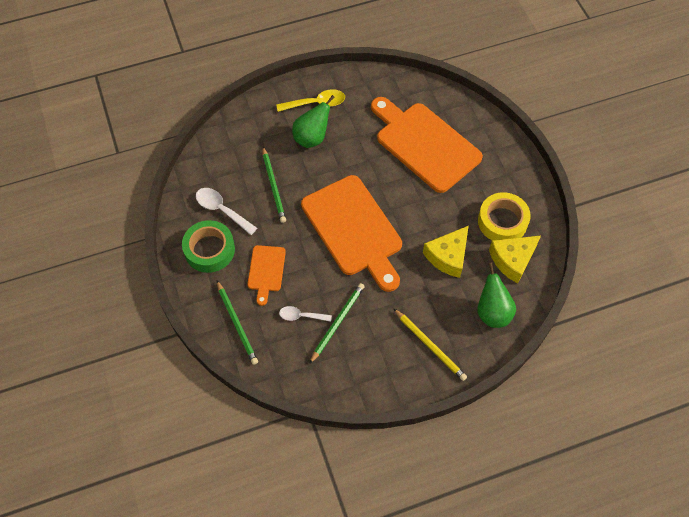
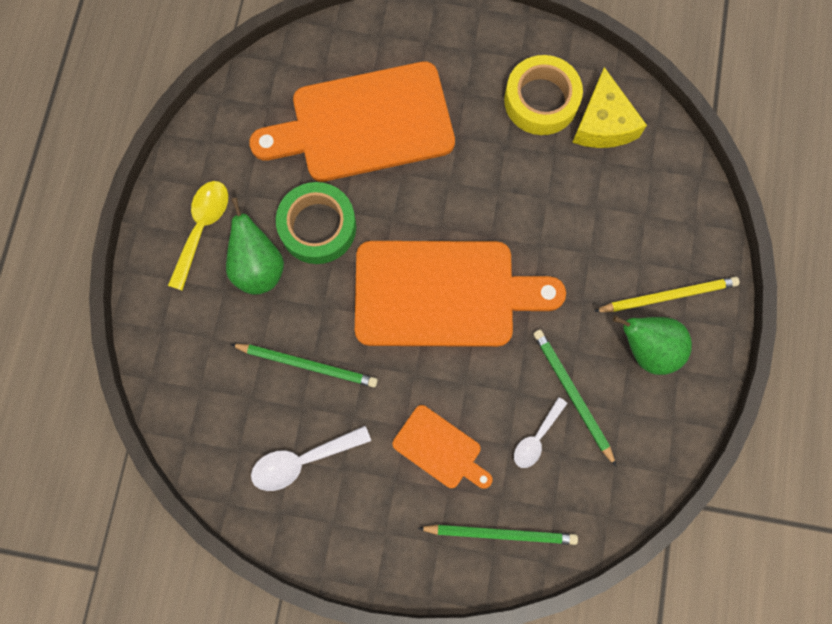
camera: 60 degrees left, 15 degrees up
green tape [182,220,235,273] -> green tape moved to [276,182,356,264]
yellow cheese [423,226,469,278] -> none
green pear [477,262,516,328] -> green pear moved to [613,316,692,375]

